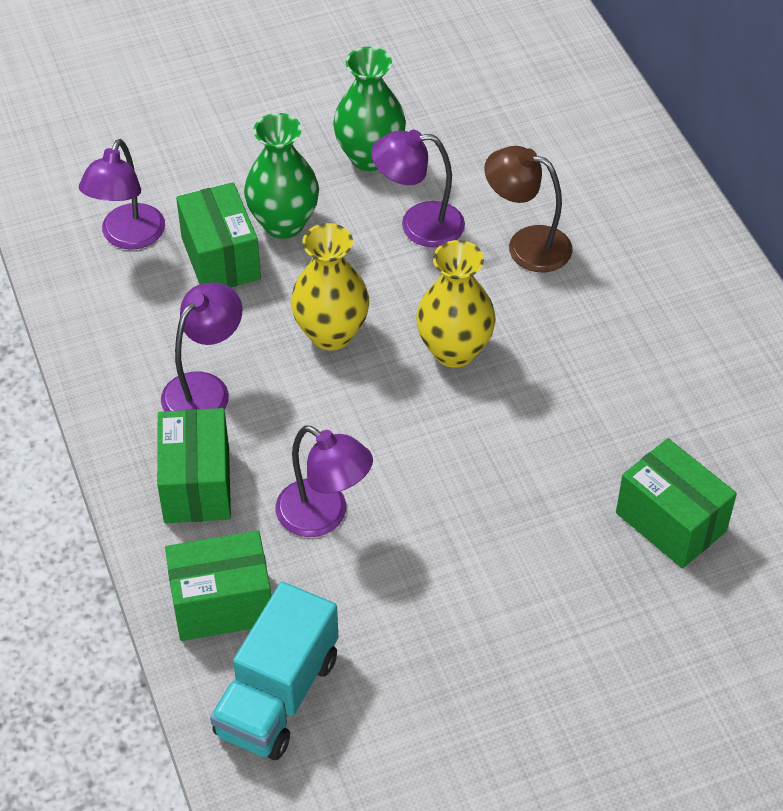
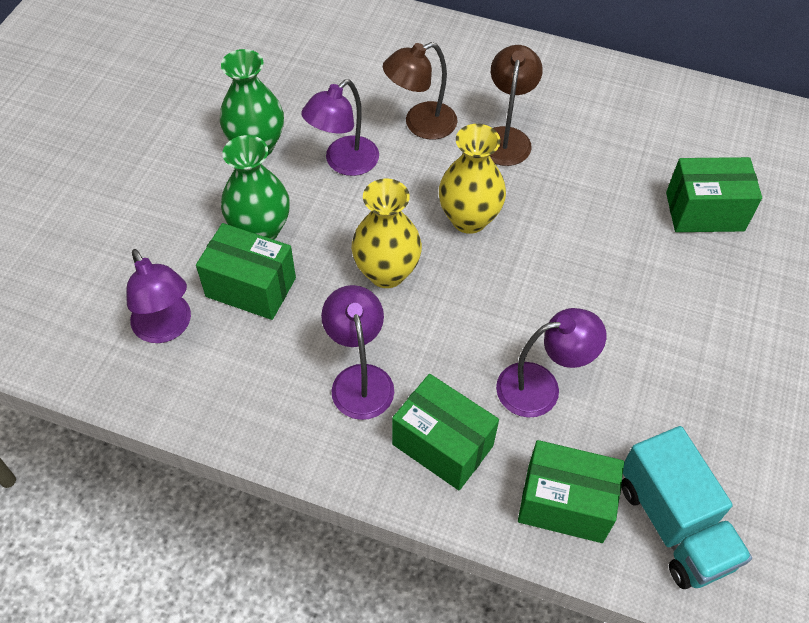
camera: 50 degrees left, 5 degrees up
green box [165,530,271,641] -> green box turned 75 degrees clockwise [518,440,624,543]
none -> brown lamp [490,45,543,166]

